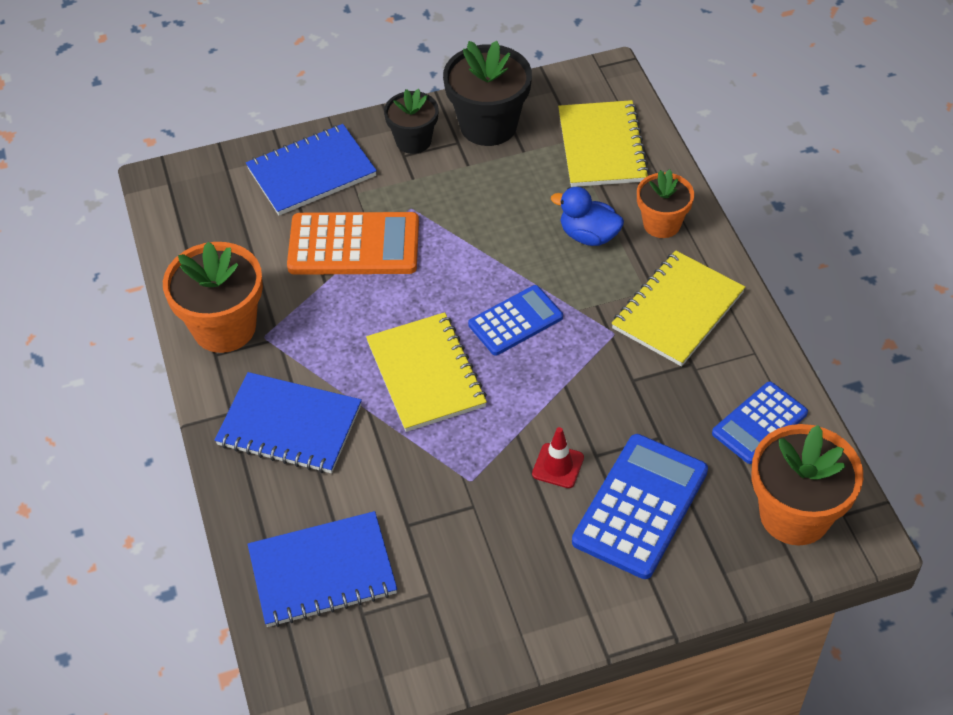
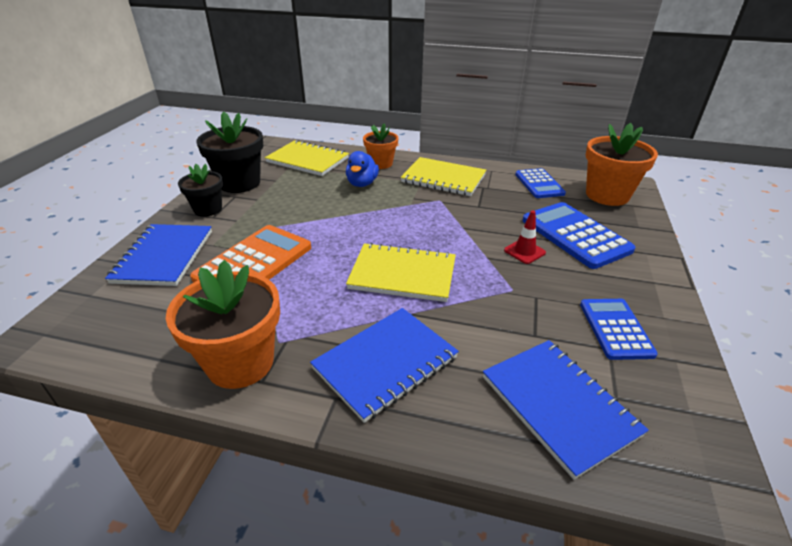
camera: 60 degrees left, 15 degrees down
blue notebook [247,511,397,627] -> blue notebook turned 45 degrees counterclockwise [483,340,649,480]
blue calculator [468,285,563,355] -> blue calculator moved to [580,299,658,360]
blue duck [551,187,624,246] -> blue duck turned 45 degrees counterclockwise [346,151,379,187]
yellow notebook [611,250,745,367] -> yellow notebook turned 45 degrees counterclockwise [401,157,486,196]

